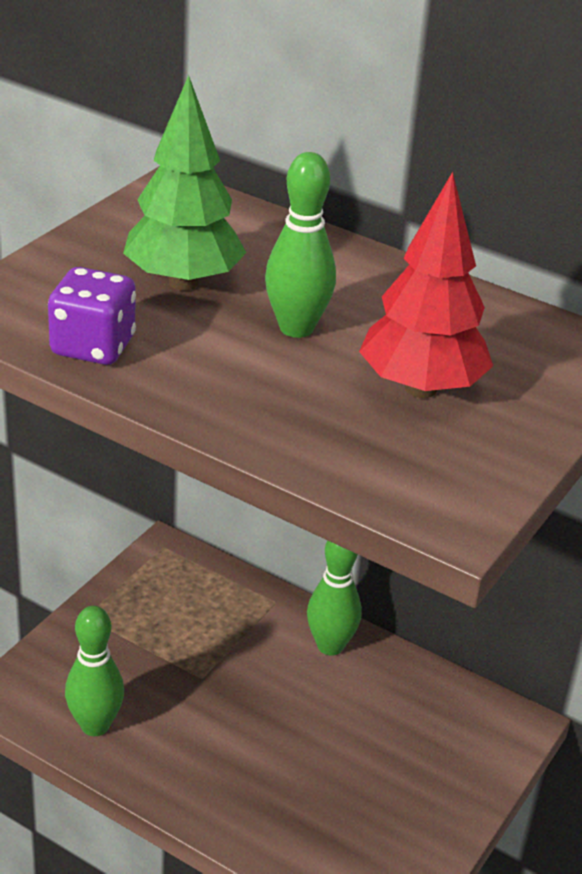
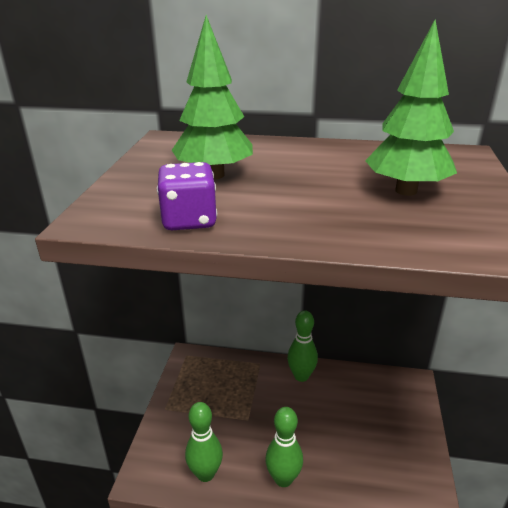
camera: 20 degrees left, 5 degrees down
green bowling pin [265,152,336,338] -> green bowling pin moved to [265,407,303,487]
red tree [359,172,493,398] -> green tree [365,20,457,196]

